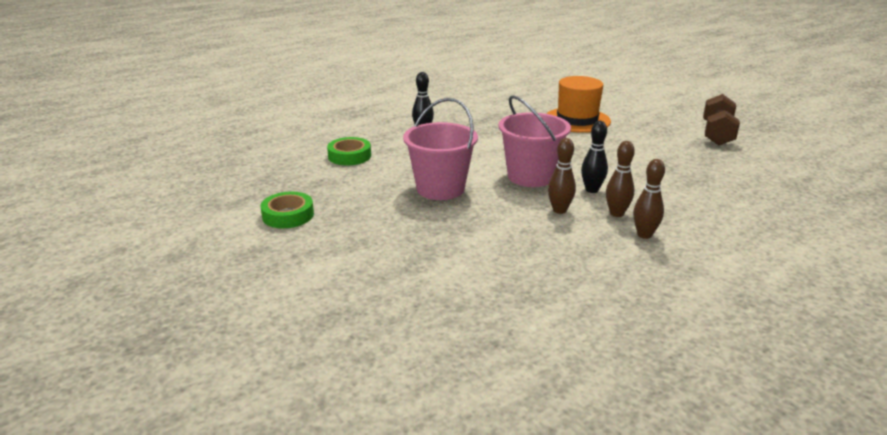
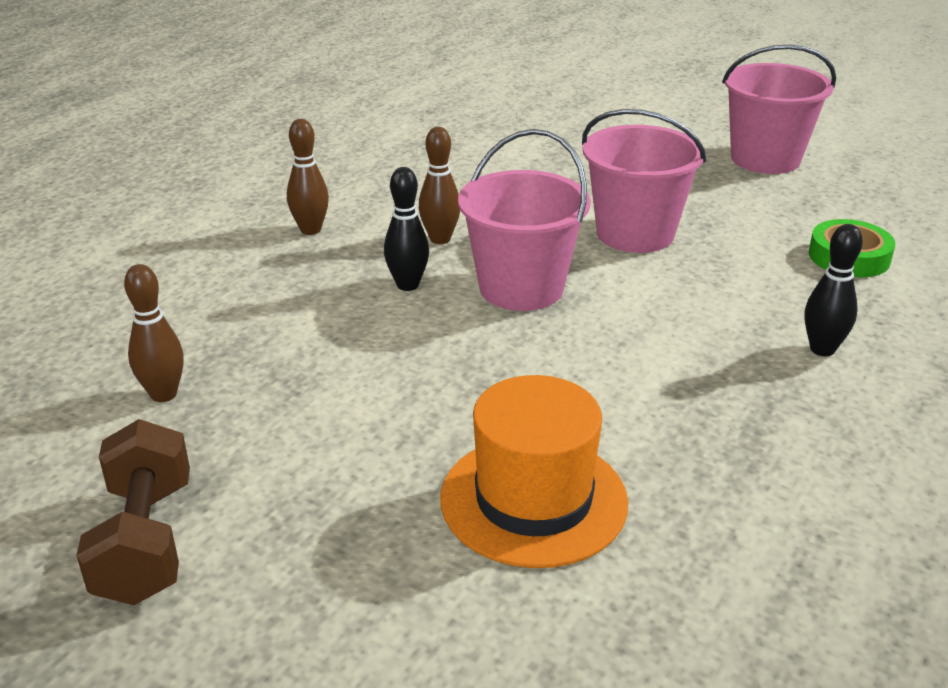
camera: 155 degrees right, 5 degrees up
green tape [260,192,314,228] -> pink bucket [722,45,836,174]
brown bowling pin [606,141,635,217] -> brown bowling pin moved to [124,264,184,402]

